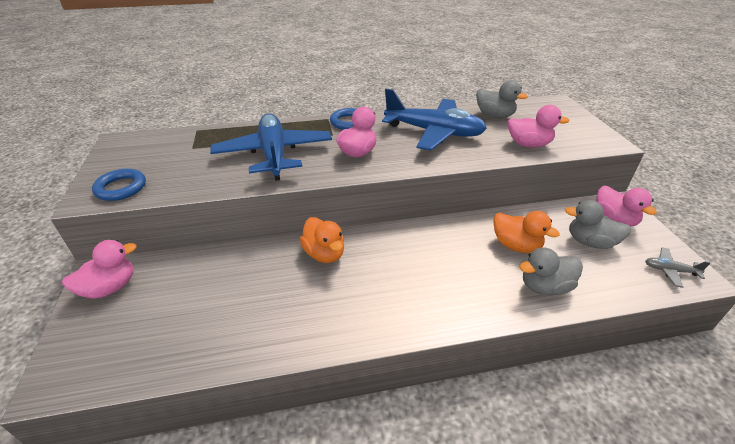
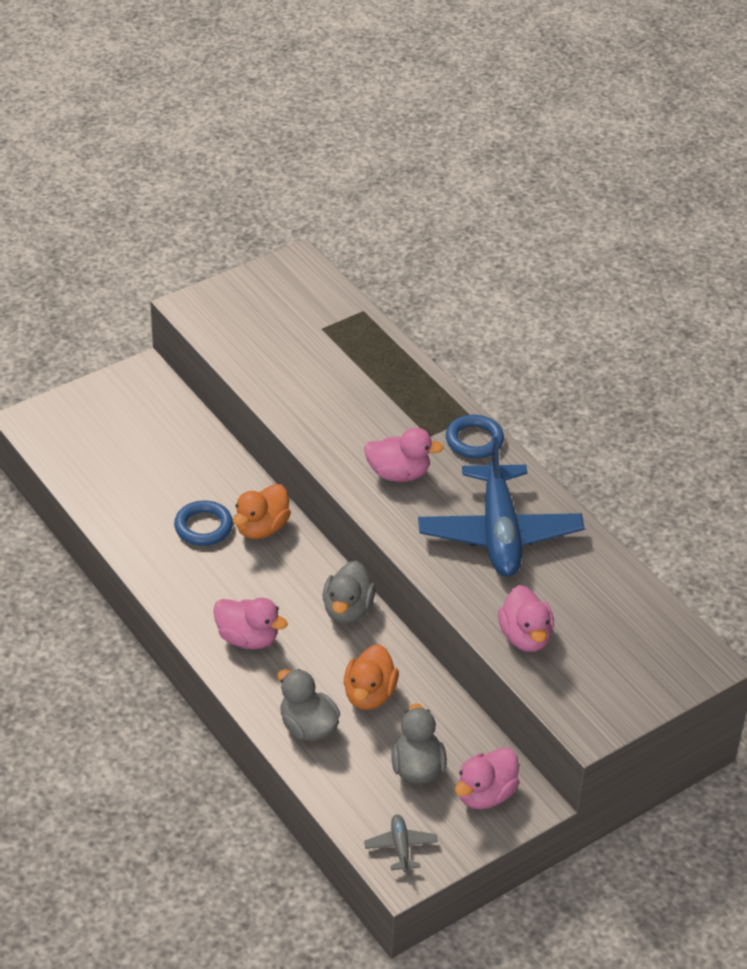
camera: 65 degrees right, 5 degrees up
pink duck [62,240,137,299] -> pink duck moved to [213,598,288,649]
blue ring [92,169,146,201] -> blue ring moved to [174,500,233,546]
blue plane [210,113,332,181] -> none
grey duck [476,80,528,118] -> grey duck moved to [323,561,375,623]

